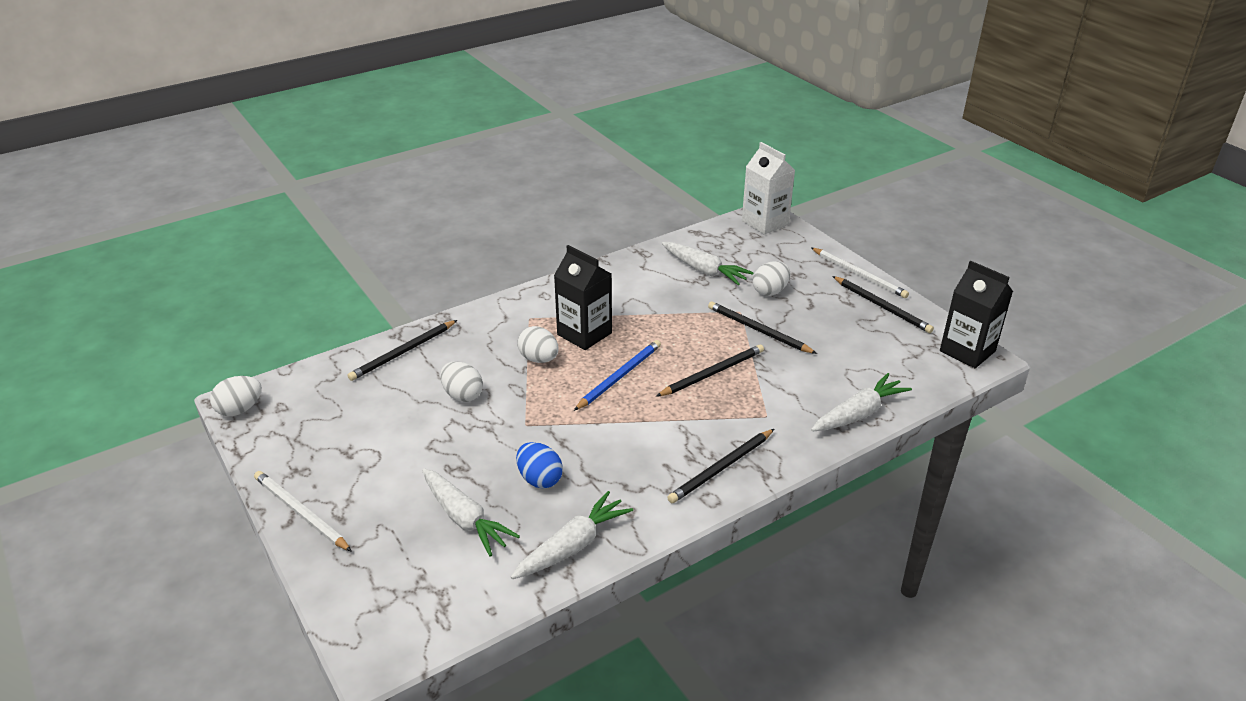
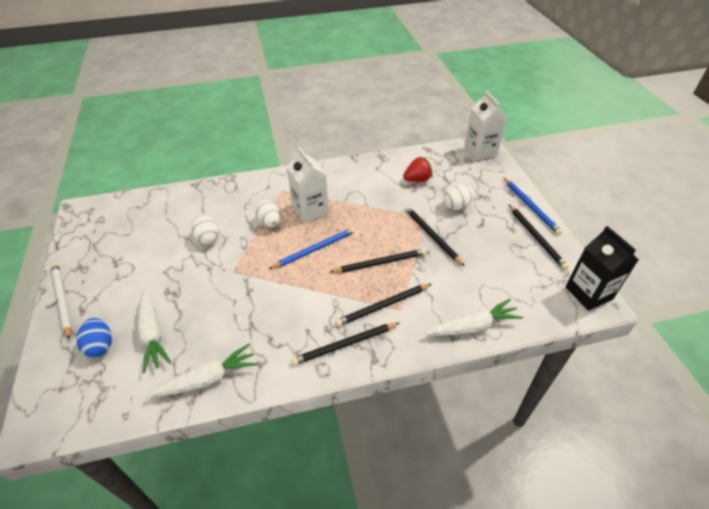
camera: 20 degrees right, 10 degrees up
white egg [210,376,262,416] -> none
black pencil [347,320,457,381] -> black pencil moved to [335,284,431,327]
blue egg [516,442,563,489] -> blue egg moved to [76,318,112,357]
black carton [554,245,612,350] -> white carton [287,147,329,223]
white carrot [662,242,754,285] -> red strawberry [403,156,433,182]
white pencil [811,248,909,298] -> blue pencil [504,178,562,235]

